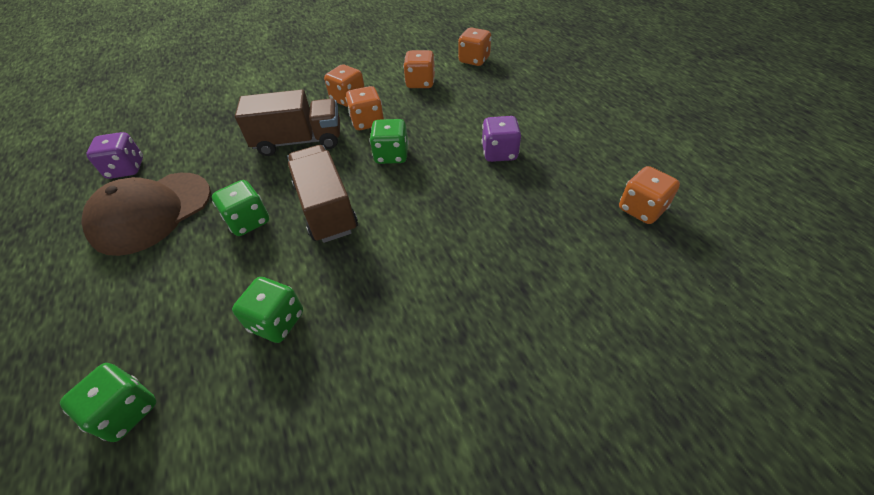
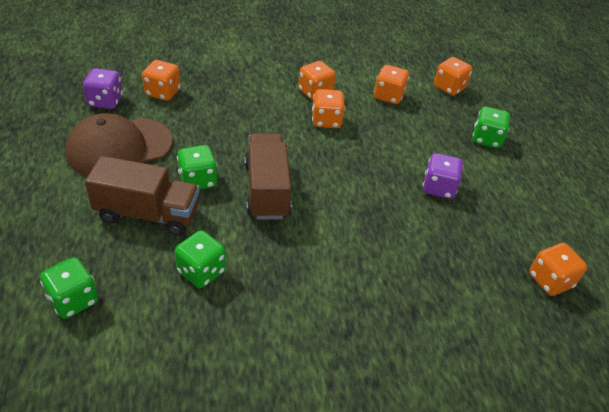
camera: 10 degrees right, 5 degrees down
brown truck [235,89,340,156] -> brown truck moved to [85,156,200,236]
green dice [369,119,409,164] -> green dice moved to [472,107,510,148]
none -> orange dice [142,60,181,101]

